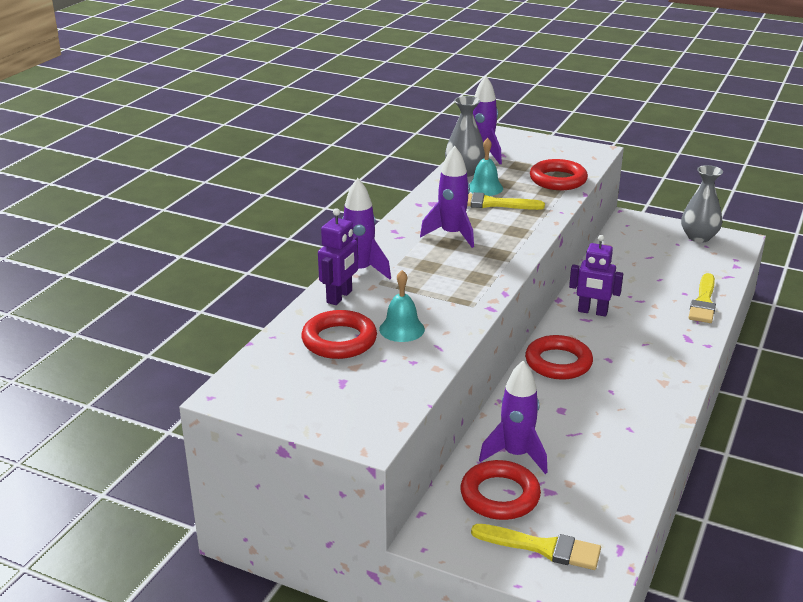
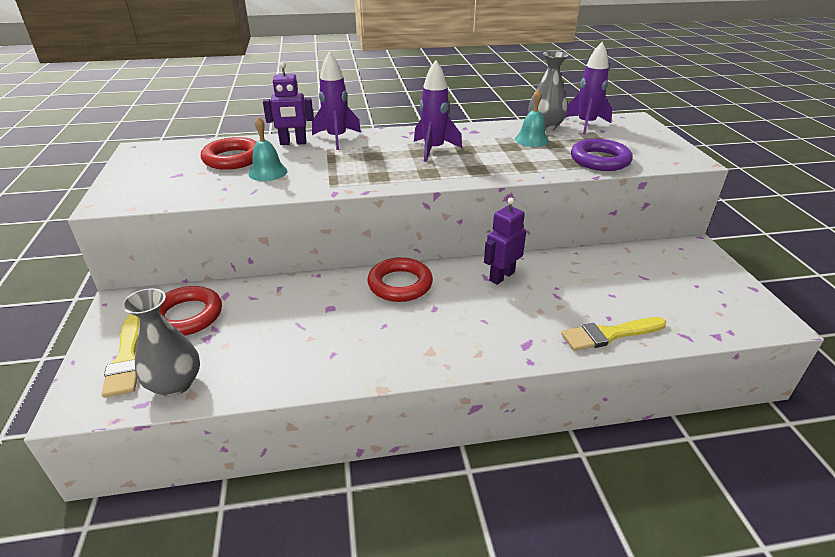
camera: 55 degrees right, 5 degrees up
yellow brush [467,192,545,210] -> none
purple rocket [479,361,548,474] -> none
red ring [530,159,588,190] -> purple ring [571,139,633,171]
purple robot [569,235,623,317] -> purple robot turned 60 degrees clockwise [484,198,526,285]
grey vase [681,165,723,243] -> grey vase moved to [122,288,200,396]

